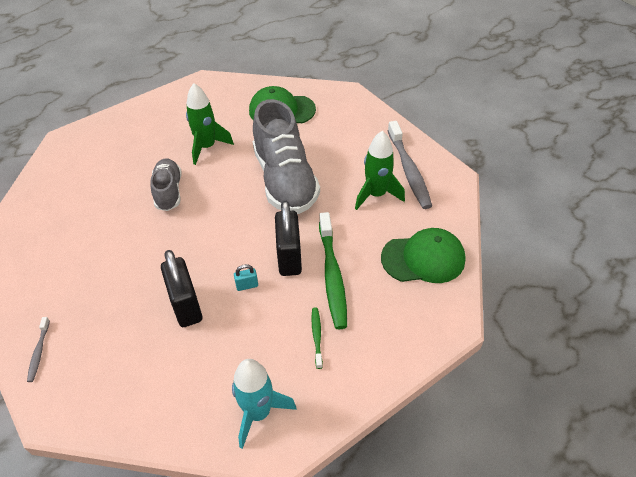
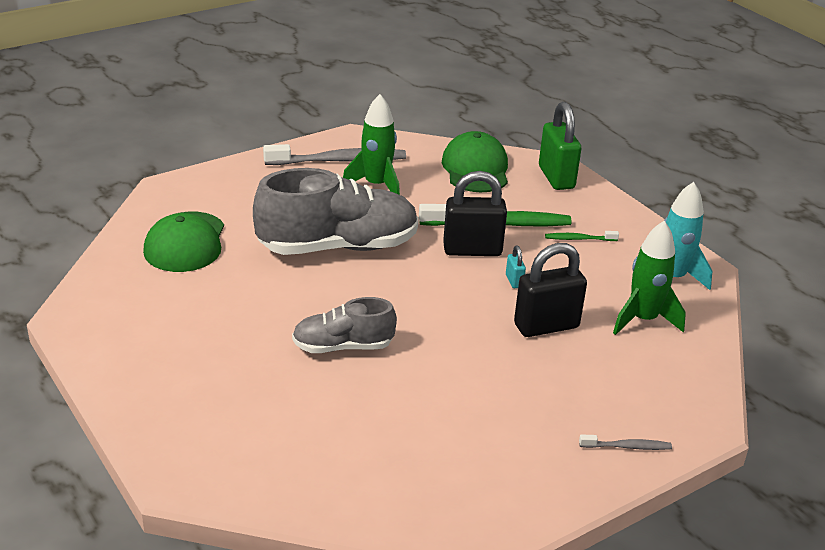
camera: 90 degrees left, 15 degrees down
green rocket [186,83,234,165] -> green rocket moved to [613,221,686,335]
none -> green padlock [539,102,582,190]

